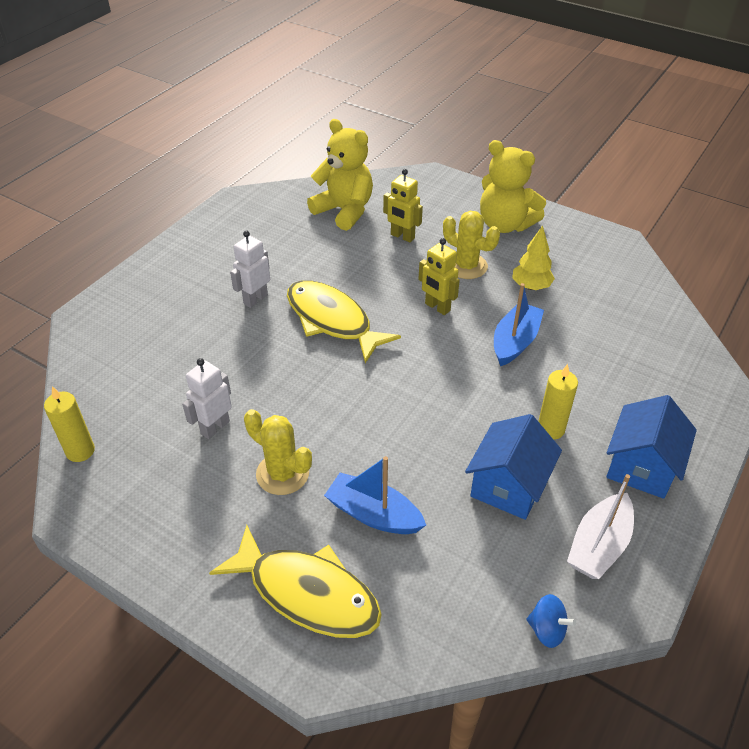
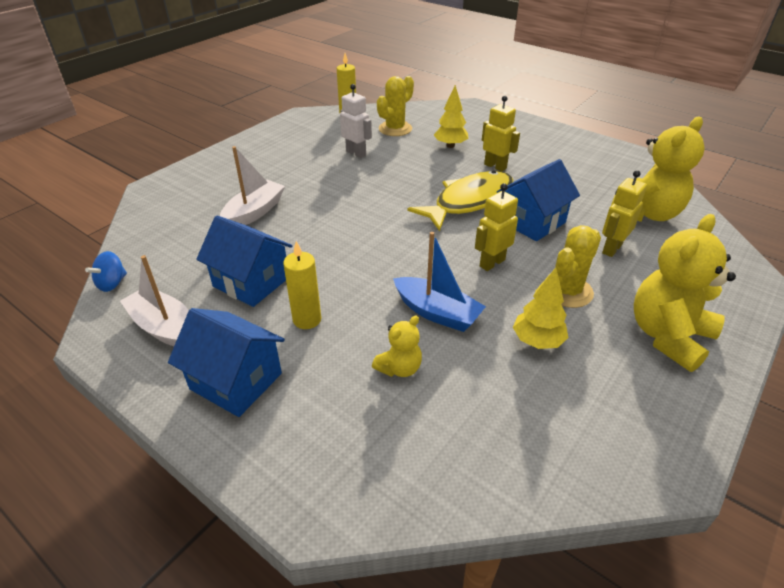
camera: 95 degrees right, 5 degrees down
yellow fish [209,525,382,638] -> none
white robot [230,230,270,308] -> yellow robot [482,96,520,172]
yellow cactus [244,409,312,495] -> yellow cactus moved to [377,76,414,136]
blue boat [324,456,426,534] -> white boat [220,146,285,225]
none -> yellow teddy bear [372,316,422,377]
none -> yellow tree [434,85,468,148]
none -> blue house [497,159,580,241]

